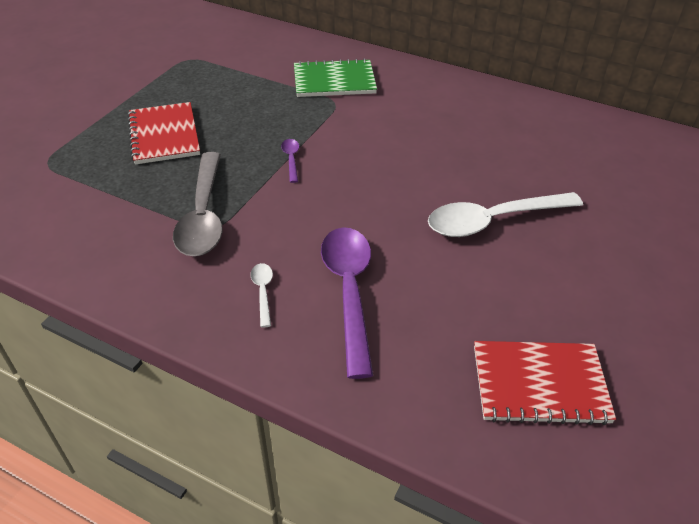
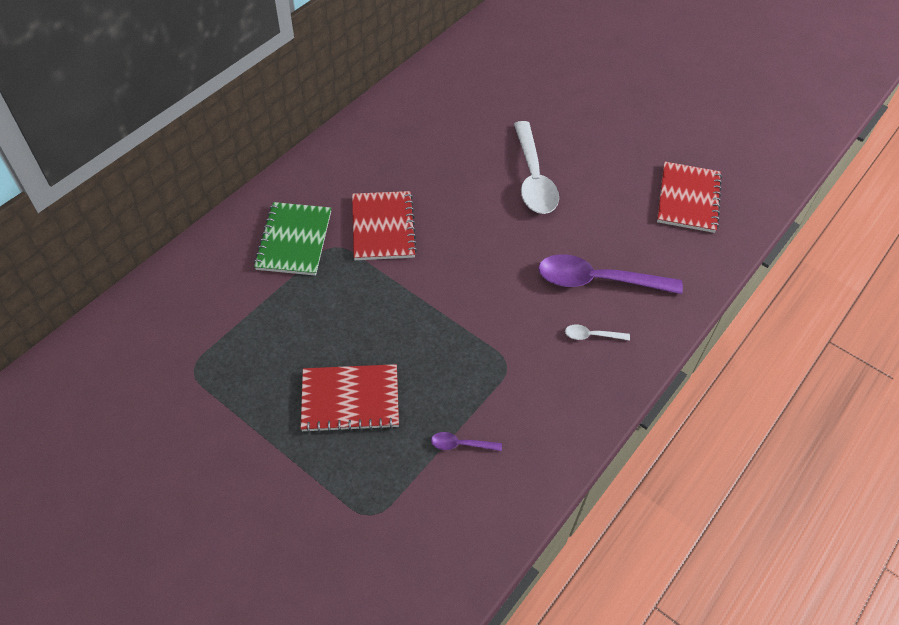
camera: 80 degrees left, 10 degrees up
grey spoon [173,152,223,256] -> none
purple spoon [281,139,299,183] -> purple spoon moved to [431,432,502,451]
none -> red notebook [352,191,417,260]

